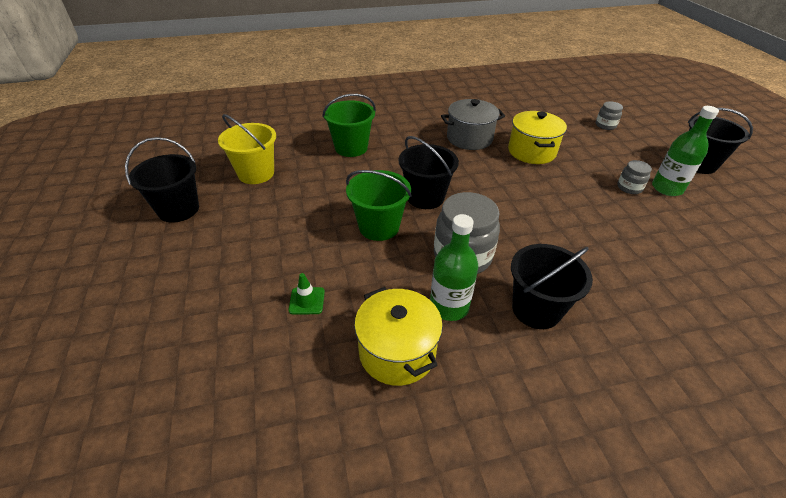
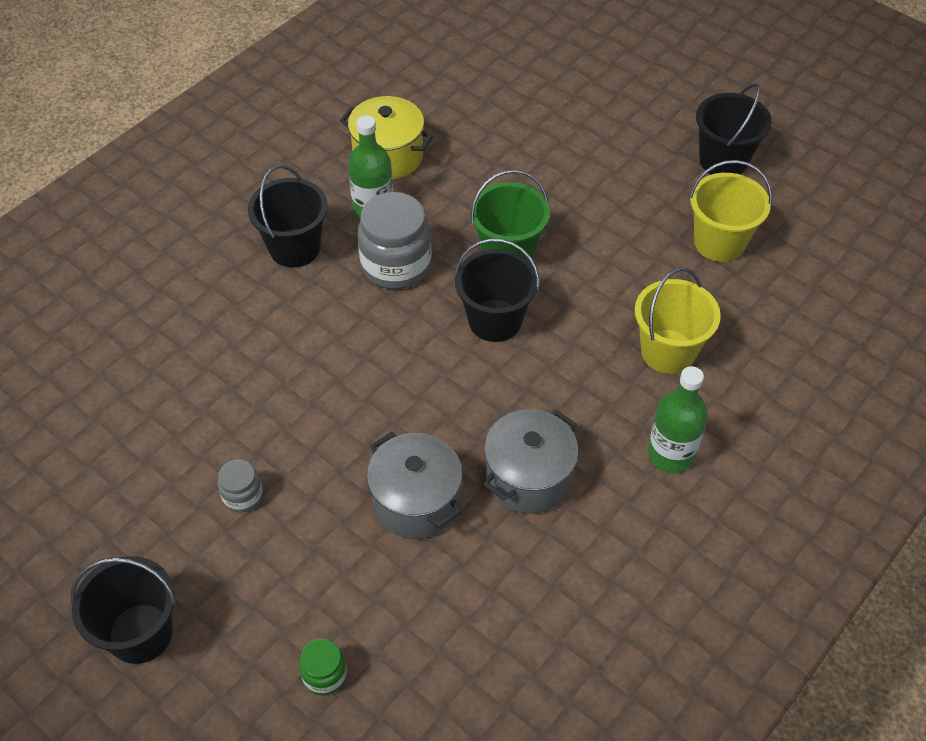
camera: 145 degrees right, 10 degrees up
green traffic cone [288,273,325,315] -> none
green bucket [322,94,376,157] -> yellow bucket [635,267,721,374]
yellow pot [508,111,567,164] -> grey pot [367,432,463,539]
grey jar [596,101,623,130] -> green jar [299,639,347,695]
green bottle [652,106,719,196] -> green bottle moved to [648,366,708,473]

